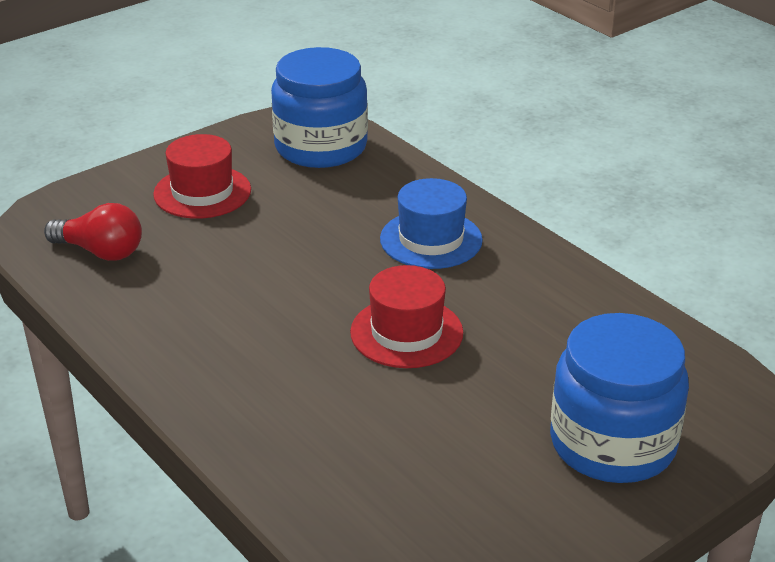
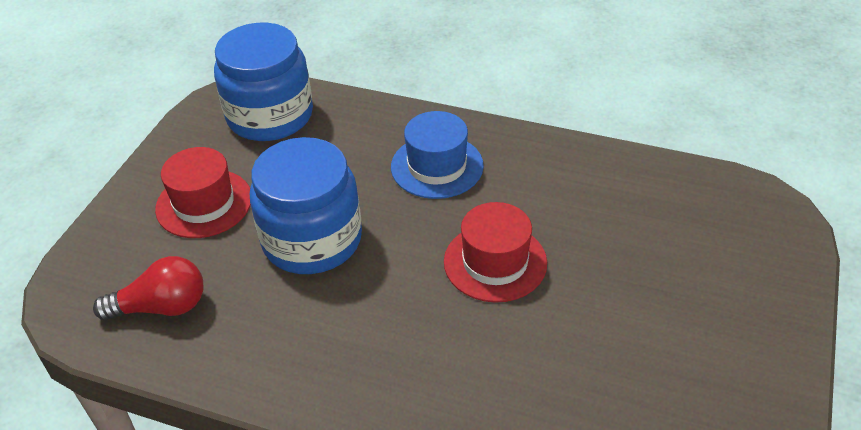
camera: 30 degrees left, 10 degrees up
blue jar [550,313,689,483] -> blue jar moved to [250,137,362,274]

